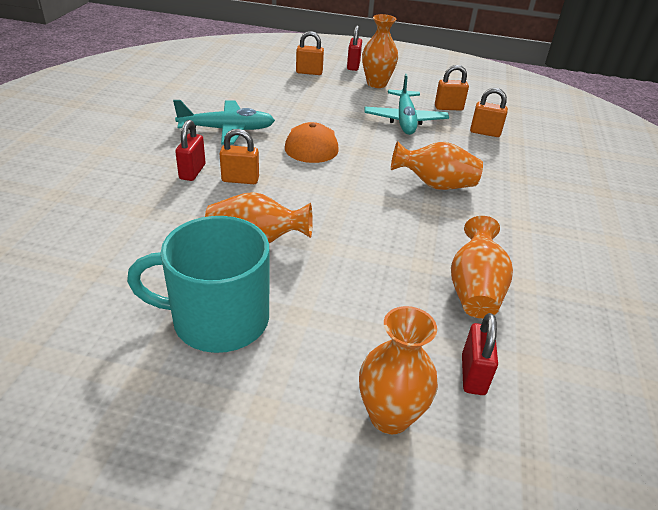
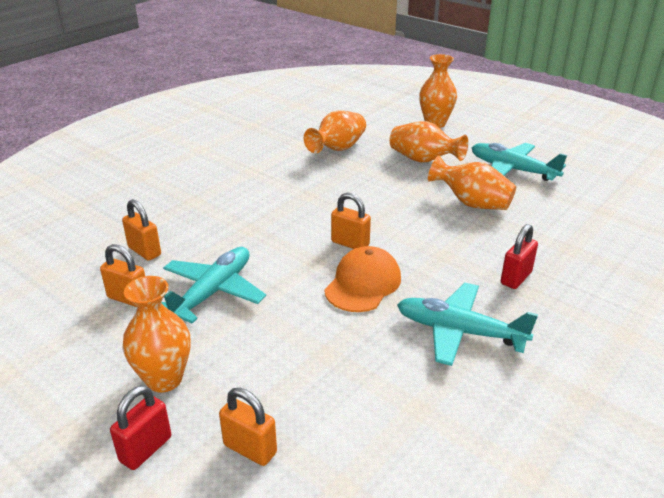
camera: 150 degrees left, 5 degrees down
turquoise mug [127,216,269,353] -> turquoise plane [472,143,567,181]
orange padlock [220,129,259,184] -> orange padlock moved to [331,193,371,249]
orange vase [391,141,483,190] -> orange vase moved to [390,121,468,163]
red padlock [462,313,498,395] -> none

